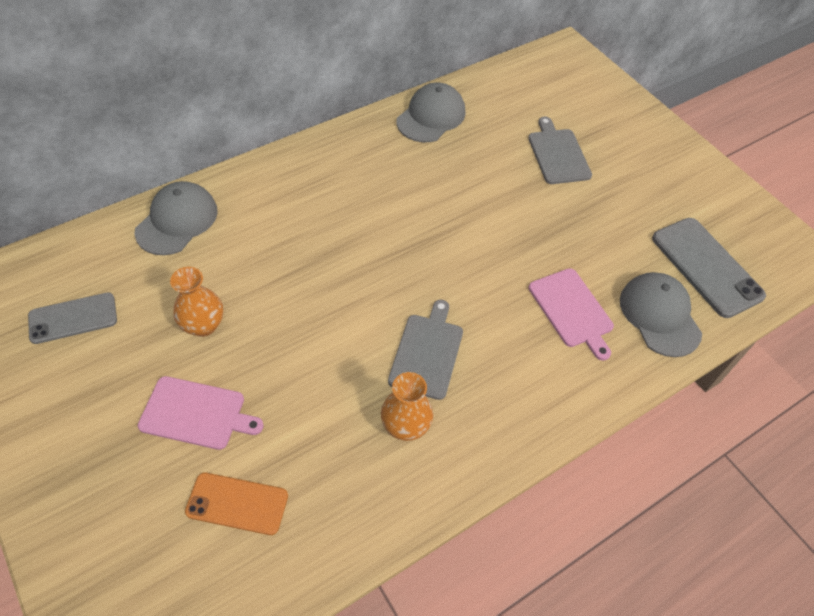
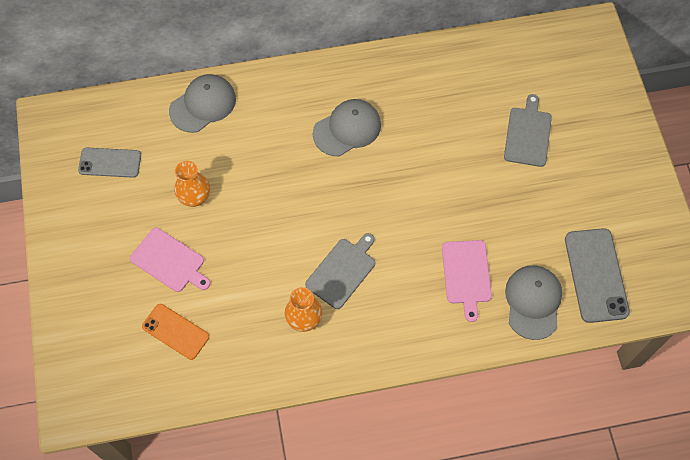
camera: 25 degrees right, 10 degrees up
grey cap [397,83,465,142] -> grey cap moved to [313,99,381,156]

